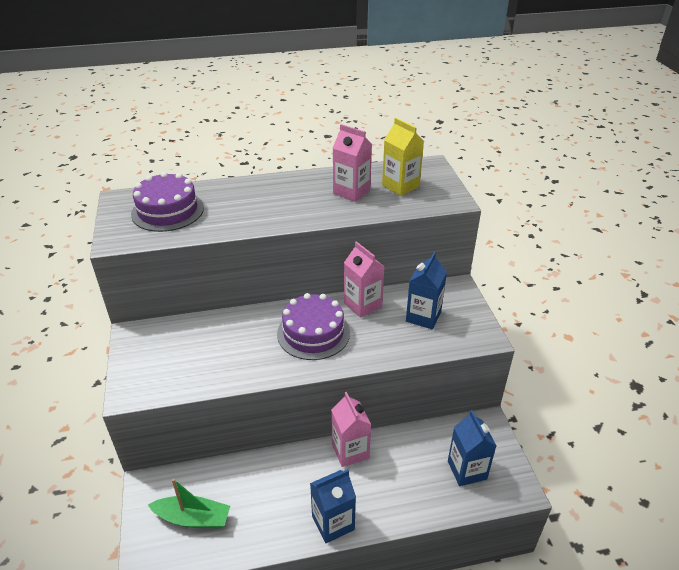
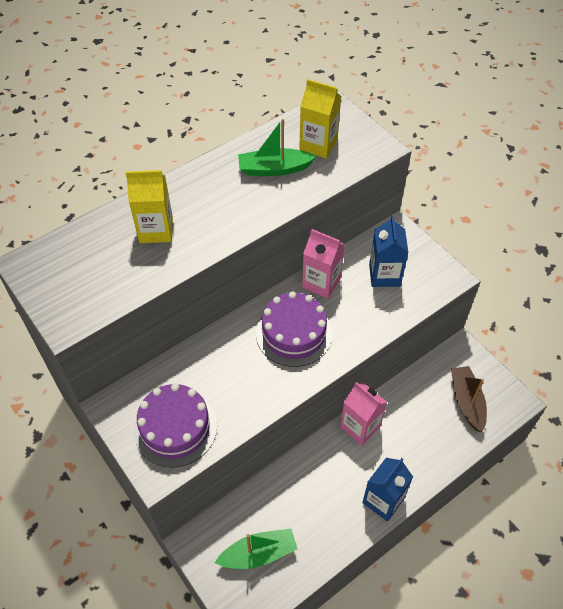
camera: 25 degrees left, 15 degrees up
purple cake [131,172,204,232] -> purple cake moved to [134,383,217,468]
pink carton [333,124,372,202] -> green boat [238,119,317,176]
blue carton [448,410,496,486] -> brown boat [451,366,487,432]
none -> yellow carton [126,170,173,243]

